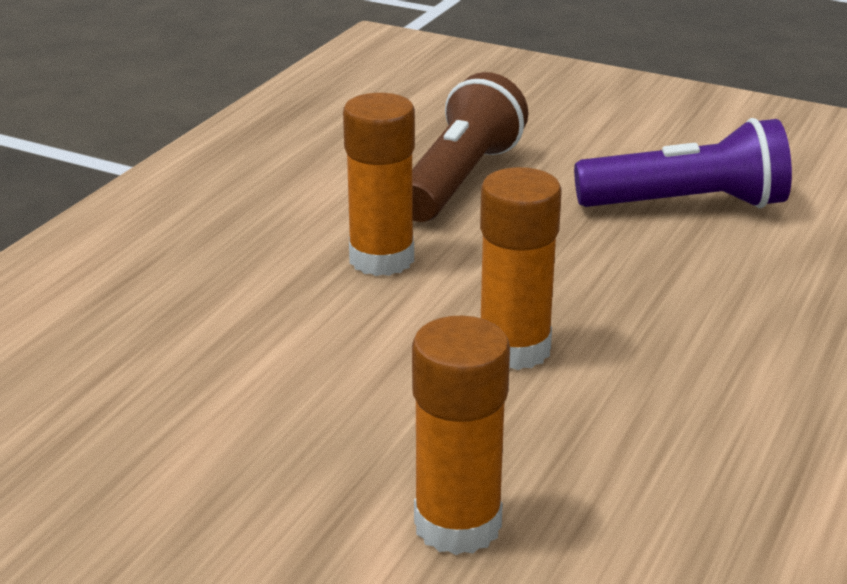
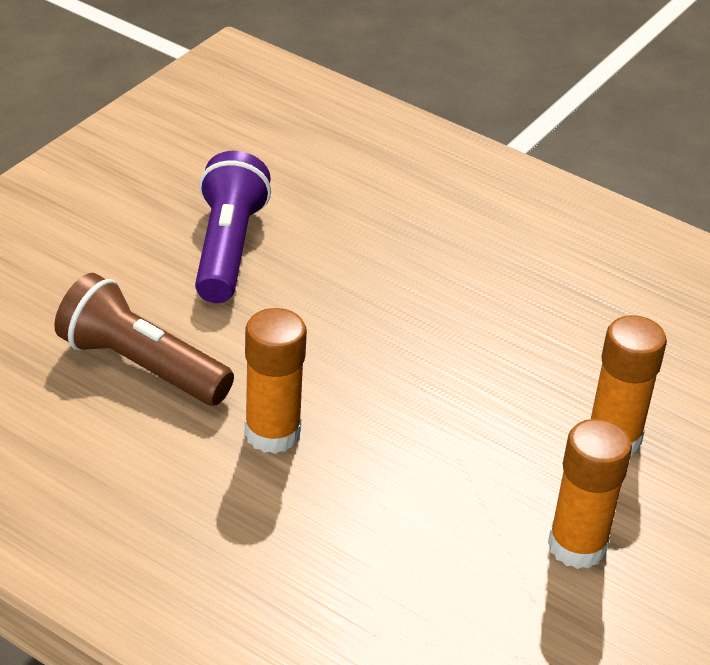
camera: 85 degrees left, 10 degrees up
orange glue stick [480,167,562,370] -> orange glue stick moved to [548,419,632,569]

